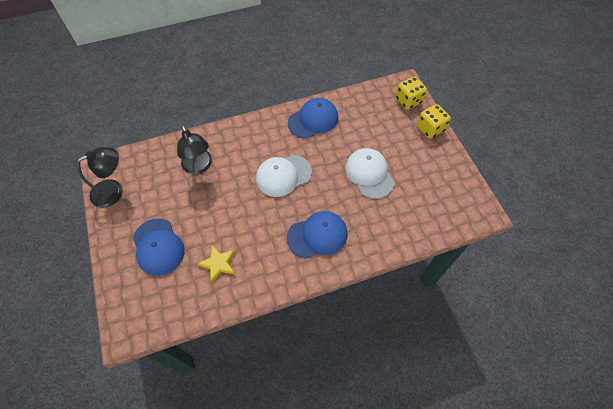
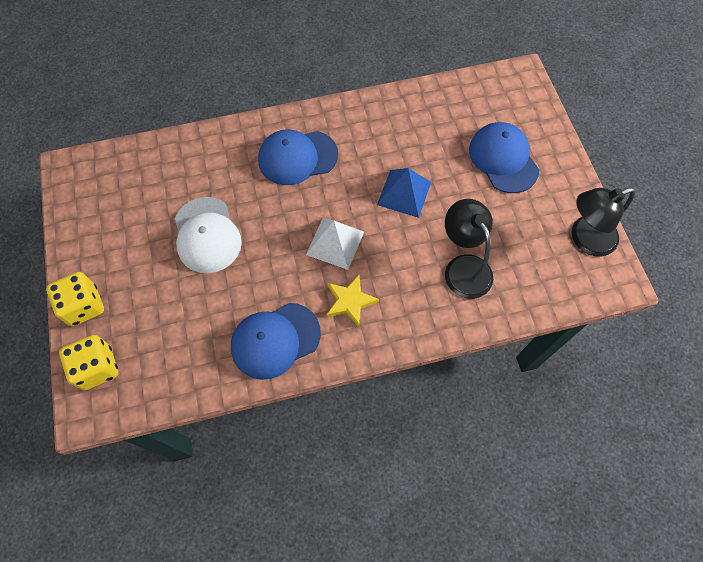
camera: 175 degrees left, 5 degrees up
yellow star [197,245,235,283] -> yellow star moved to [326,274,379,327]
white cap [256,155,312,197] -> white pyramid [306,218,364,270]
none -> blue pyramid [377,168,431,218]

